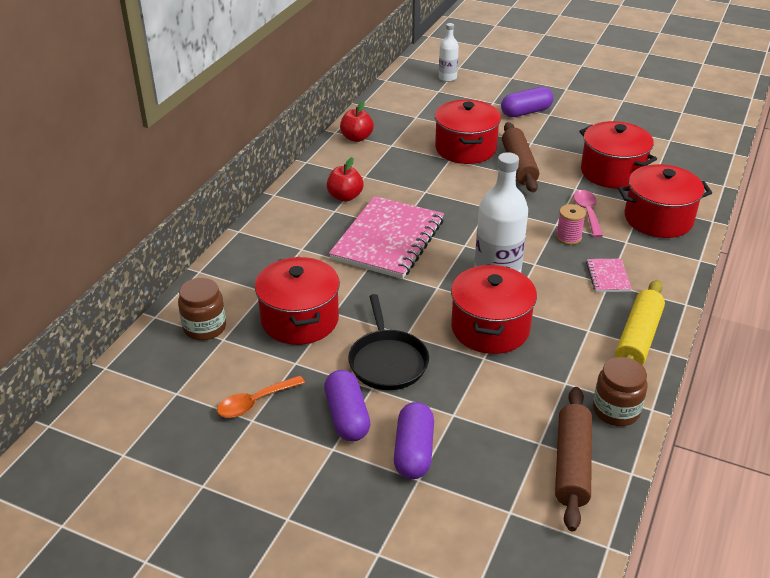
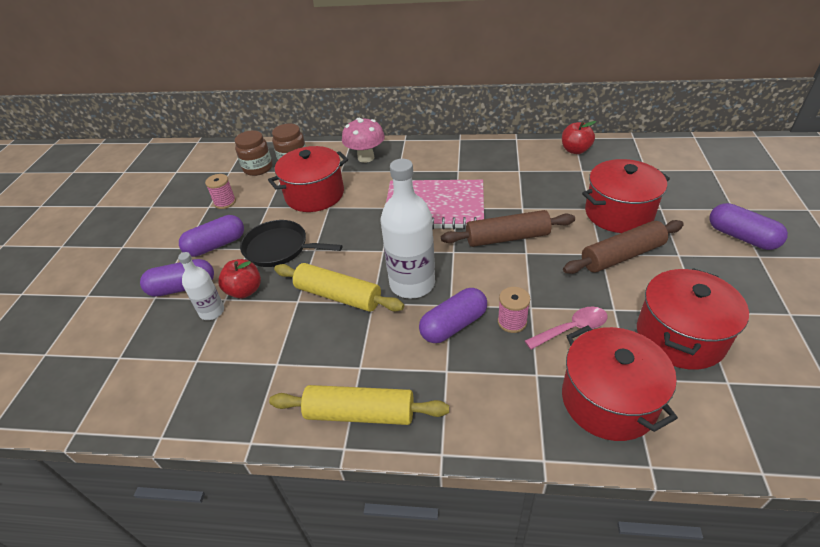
camera: 75 degrees right, 5 degrees up
orange spoon [217,375,305,418] -> pink spool [205,174,236,209]
red apple [327,157,363,202] -> red apple moved to [218,259,261,299]
black pan [348,294,429,390] -> black pan turned 45 degrees clockwise [240,220,343,267]
white bottle [439,23,459,82] -> white bottle moved to [178,252,224,320]
red pot [451,265,537,354] -> yellow rolling pin [274,263,404,312]
brown rolling pin [555,387,592,531] -> brown rolling pin moved to [441,210,575,247]
pink notebook [586,259,632,292] -> none
brown jar [593,357,648,426] -> brown jar moved to [234,130,273,176]
none -> pink mushroom [342,118,385,163]
none -> purple capsule [419,288,487,343]

